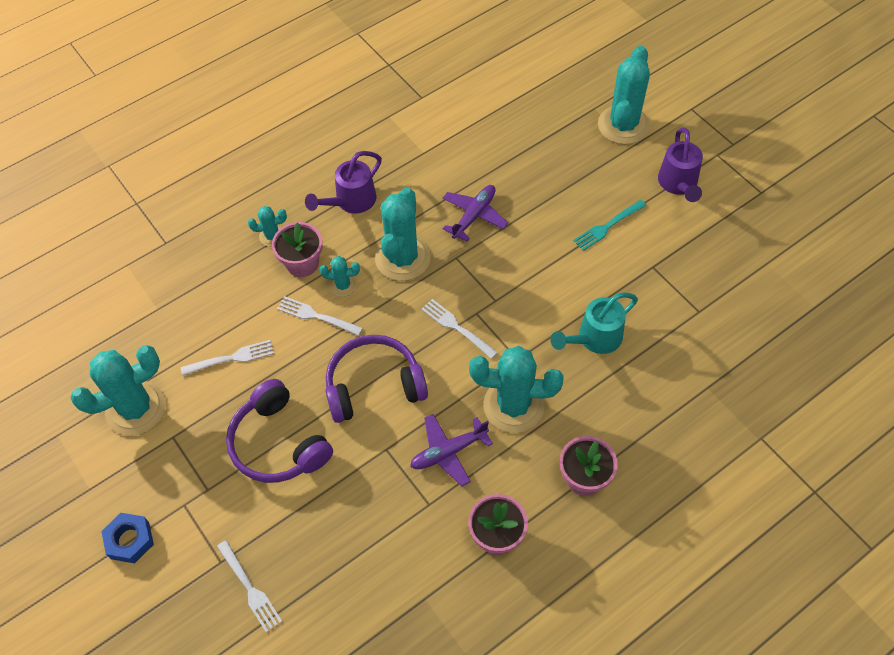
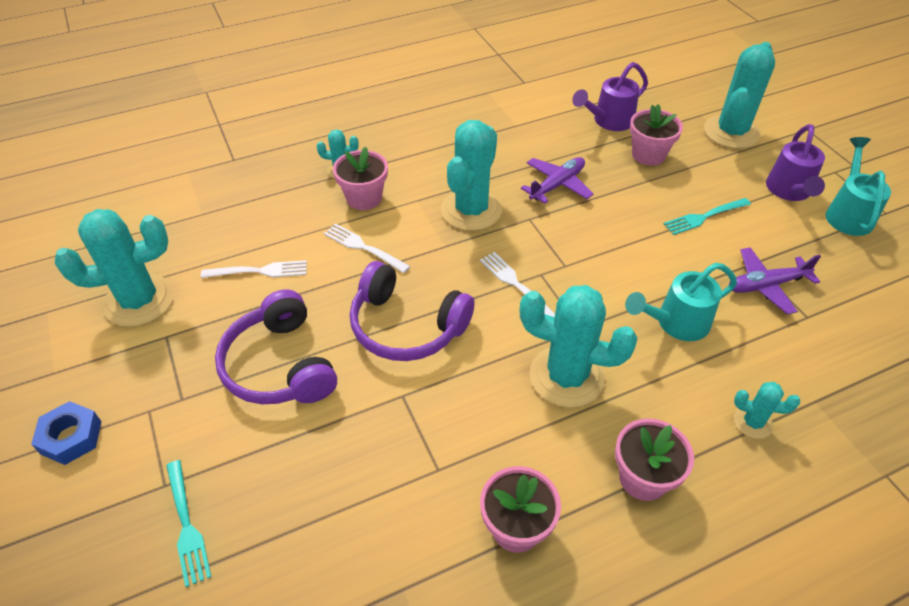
camera: 10 degrees right, 10 degrees down
white fork [217,540,282,633] -> turquoise fork [166,460,211,587]
purple watering can [305,151,382,214] -> purple watering can moved to [572,62,648,131]
turquoise cactus [319,256,360,297] -> turquoise cactus moved to [734,382,800,439]
purple headphones [326,335,428,423] -> purple headphones turned 150 degrees counterclockwise [350,261,474,361]
purple plane [410,414,493,487] -> purple plane moved to [729,247,821,314]
none -> pink flower pot [630,104,683,166]
none -> turquoise watering can [826,137,891,236]

